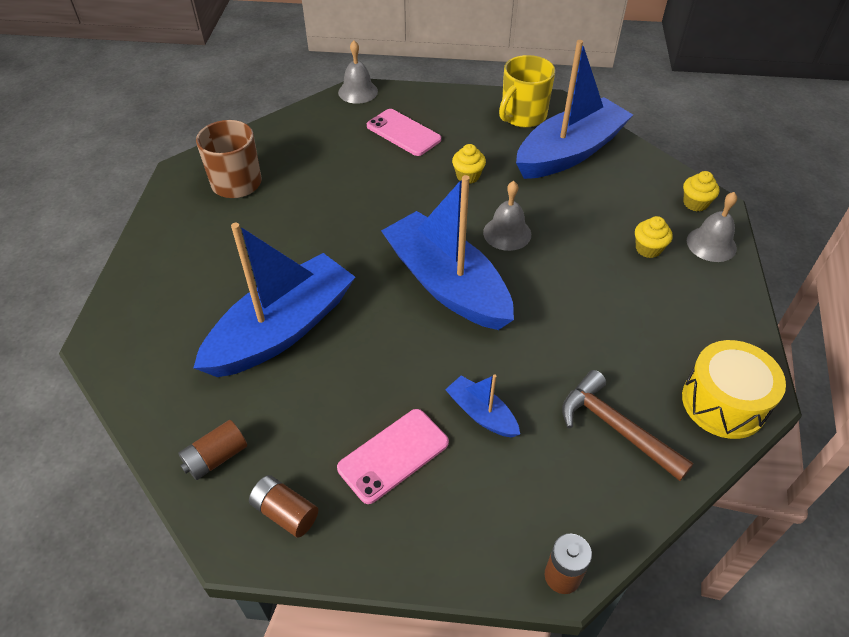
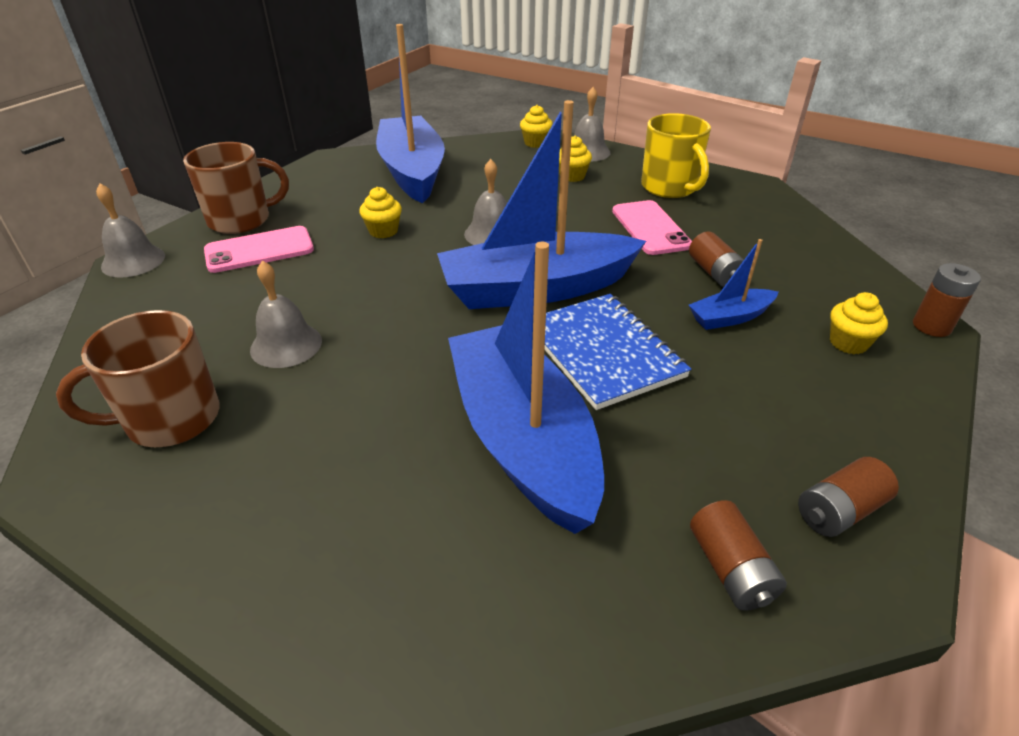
camera: 65 degrees left, 10 degrees down
pink phone [337,409,449,504] -> pink phone moved to [612,200,692,255]
yellow mug [499,55,555,128] -> yellow mug moved to [641,113,711,198]
brown hammer [562,370,694,481] -> none
yellow drum [682,340,786,439] -> none
none -> brown mug [183,142,289,234]
none -> grey bell [250,261,322,368]
none -> blue notebook [544,294,691,410]
none -> brown battery [689,231,744,287]
none -> yellow cupcake [830,292,888,354]

